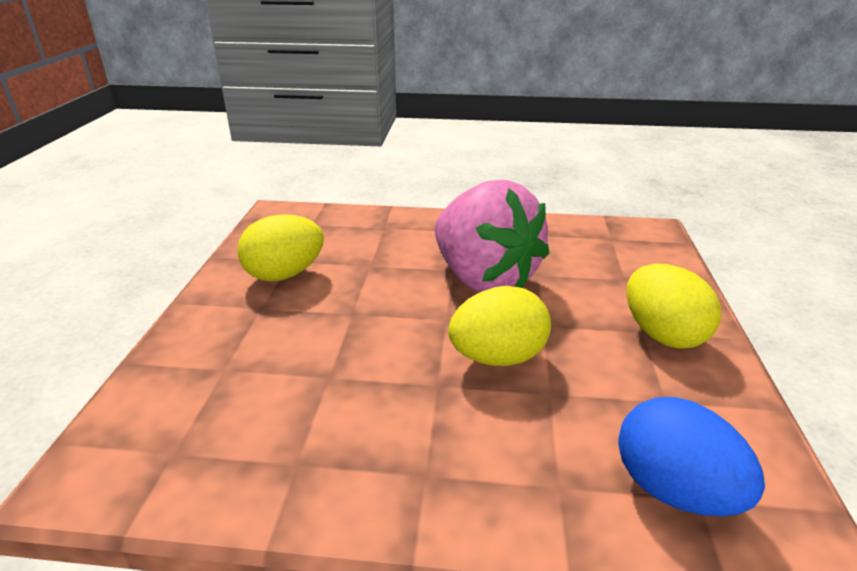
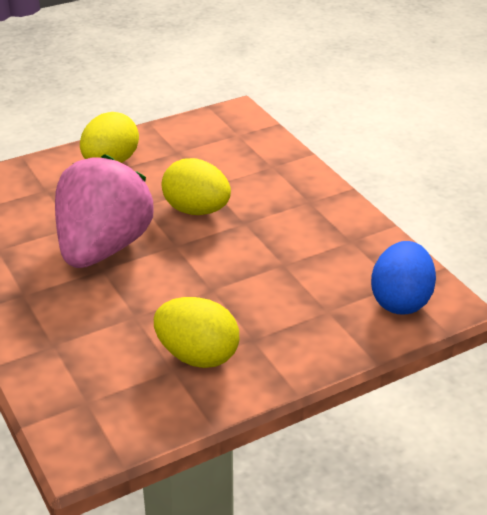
camera: 125 degrees left, 5 degrees up
blue egg [618,397,765,517] -> blue egg moved to [371,241,436,315]

